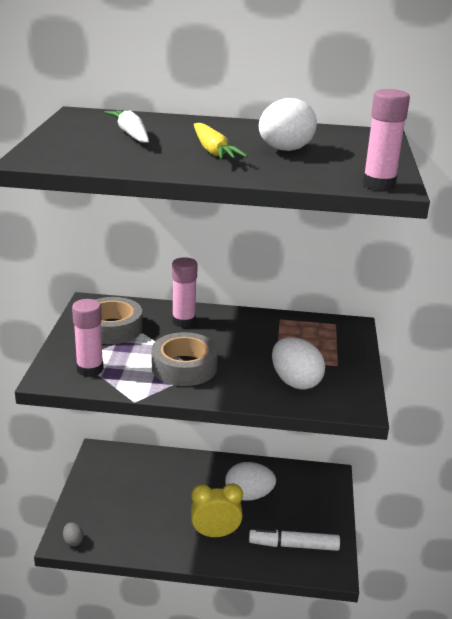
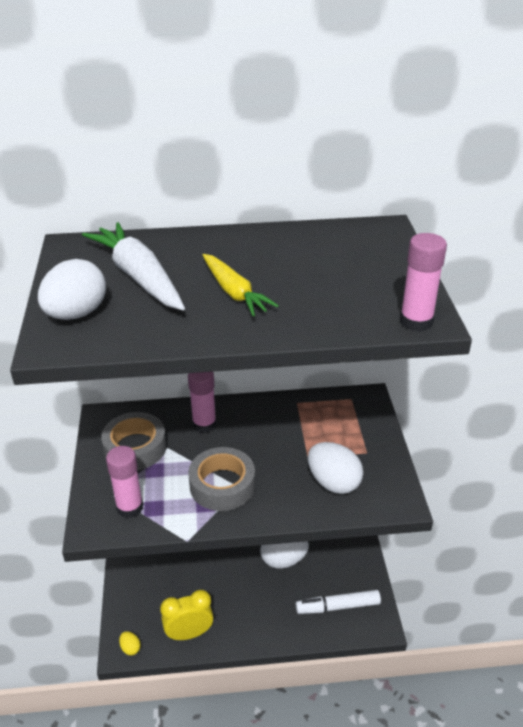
camera: 10 degrees left, 10 degrees up
grey egg [63,522,84,546] -> yellow egg [119,631,141,655]
white carrot [104,110,149,143] -> white carrot [82,222,185,310], size x1.52
yellow clock [191,483,243,537] -> yellow clock moved to [160,590,214,640]
white egg [259,98,317,151] -> white egg moved to [38,259,106,320]

